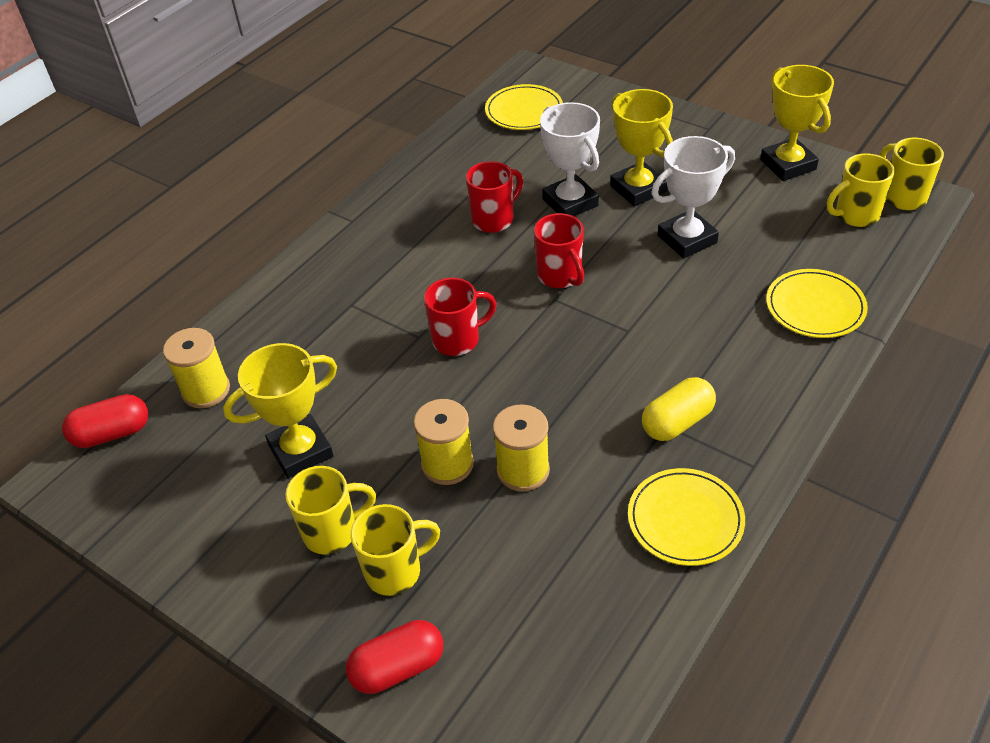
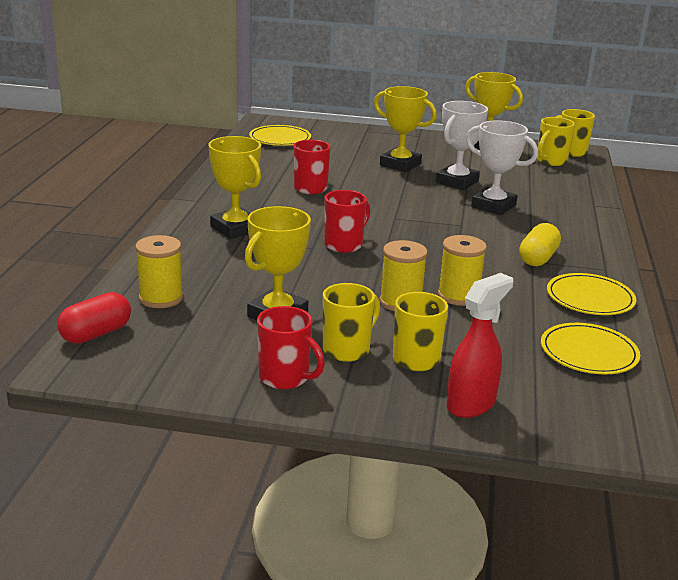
camera: 30 degrees left, 20 degrees down
red capsule [346,620,443,694] -> red spray bottle [447,273,513,418]
red mug [534,213,584,288] -> red mug moved to [257,306,325,389]
white trophy [540,102,600,216] -> white trophy moved to [466,120,538,215]
yellow plate [766,269,868,338] -> yellow plate moved to [541,323,640,374]
none -> yellow trophy [208,136,261,239]

